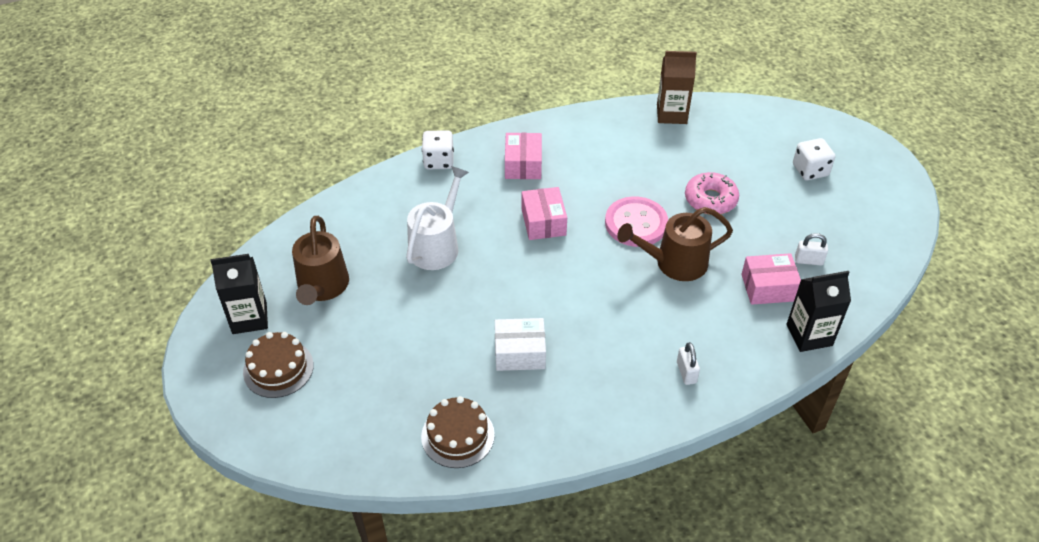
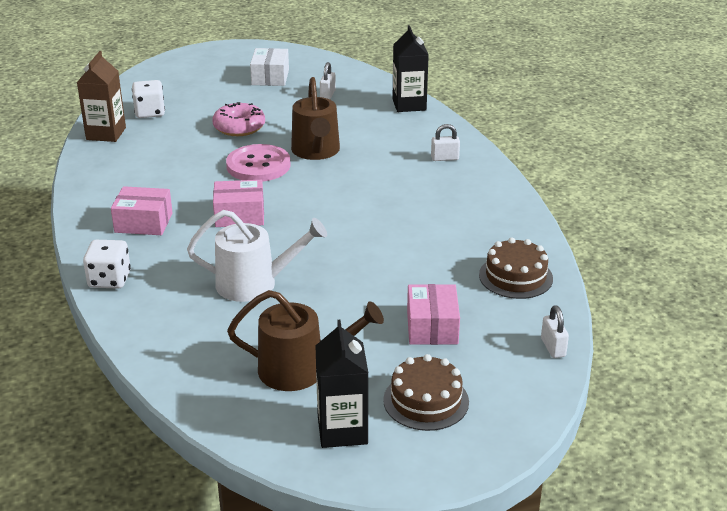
camera: 85 degrees left, 15 degrees down
white watering can [406,166,469,270] -> white watering can turned 150 degrees clockwise [187,210,327,302]
white box [495,318,546,371] -> white box moved to [250,48,289,86]
pink box [741,253,801,305] -> pink box moved to [407,284,460,345]
white dice [793,138,835,180] -> white dice moved to [132,80,165,118]
none -> white padlock [541,305,569,358]

